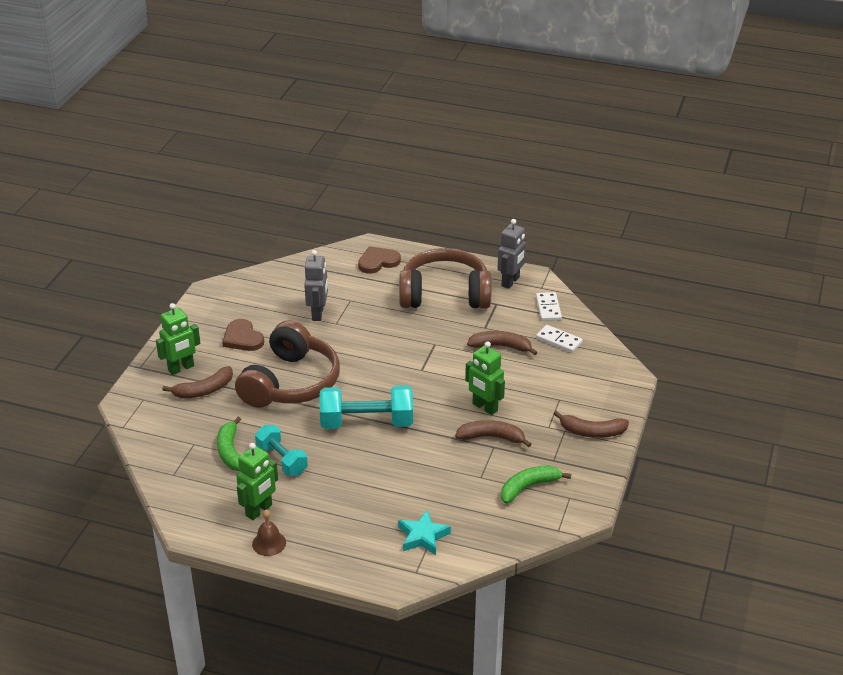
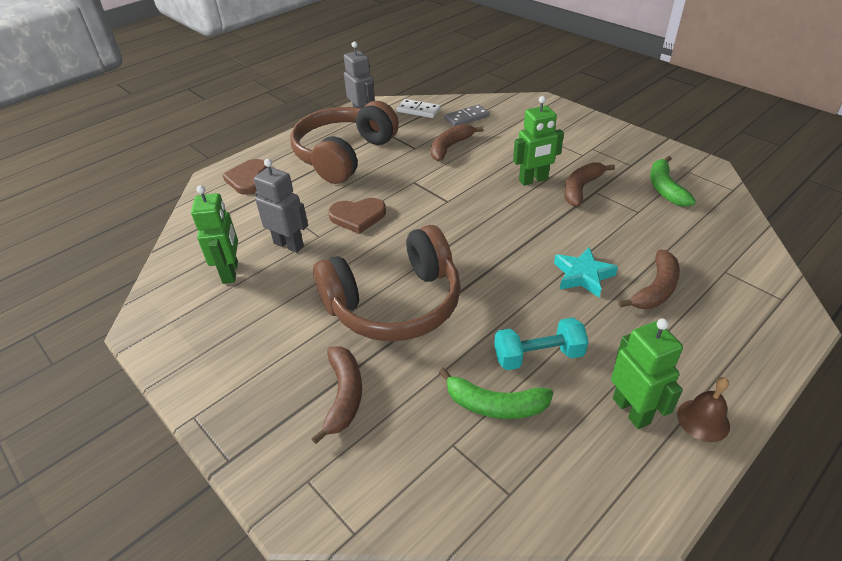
camera: 60 degrees left, 5 degrees up
green robot [156,303,200,375] -> green robot moved to [191,185,238,284]
brown heart [222,319,264,351] -> brown heart moved to [328,198,386,234]
brown headphones [235,320,340,408] -> brown headphones turned 105 degrees clockwise [313,225,461,342]
turquoise dumbbell [320,385,413,429] -> none
turquoise star [398,510,451,555] -> turquoise star moved to [554,247,618,297]
white domino [536,325,583,353] -> grey domino [445,104,490,127]
brown banana [554,411,629,438] -> brown banana moved to [618,250,680,309]

